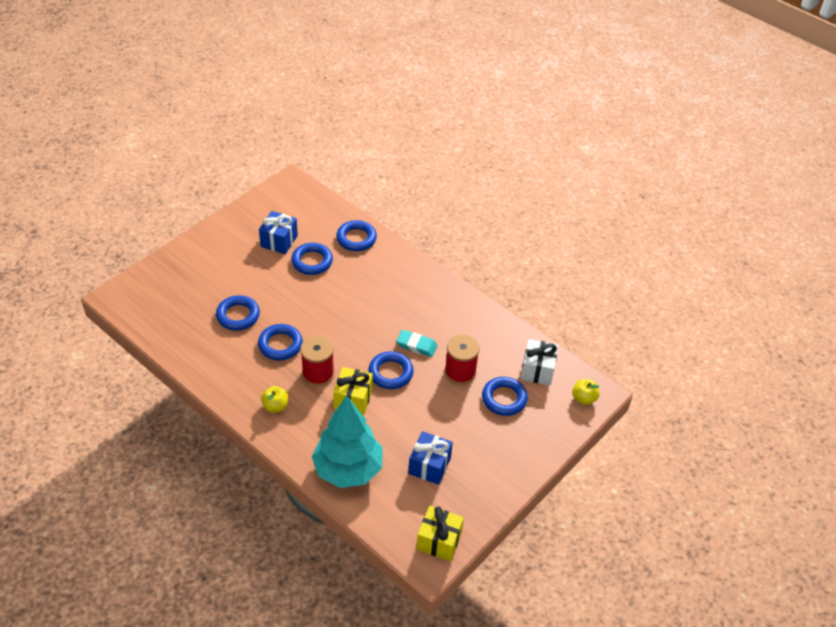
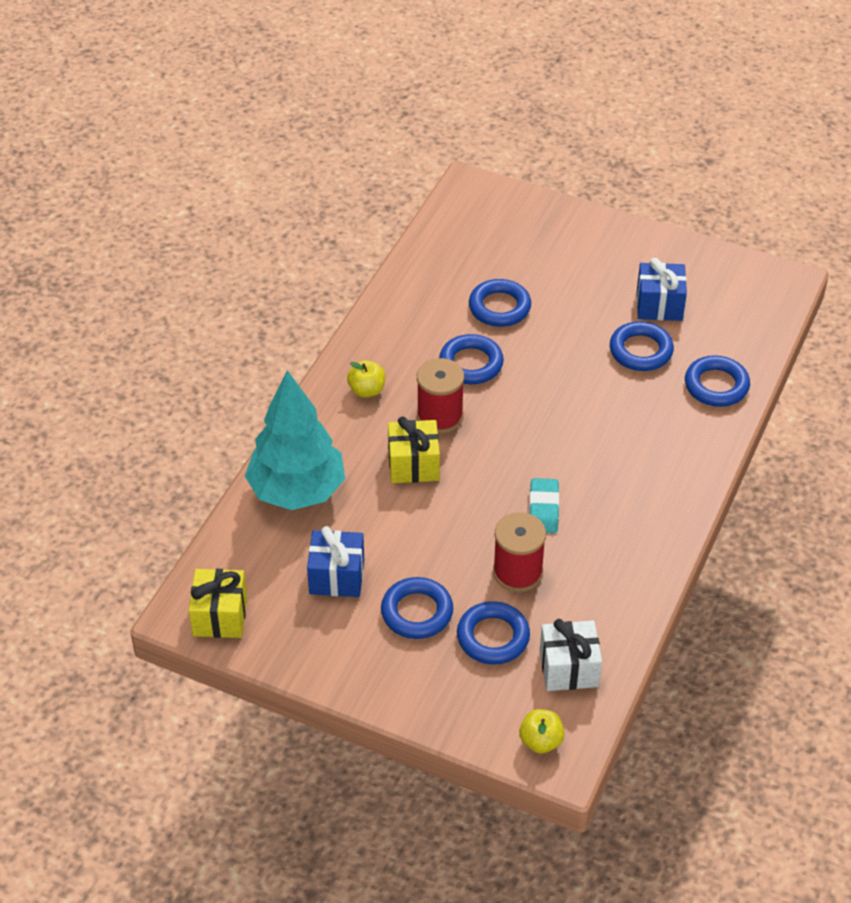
camera: 75 degrees right, 0 degrees up
blue ring [368,351,414,389] -> blue ring moved to [381,577,453,639]

